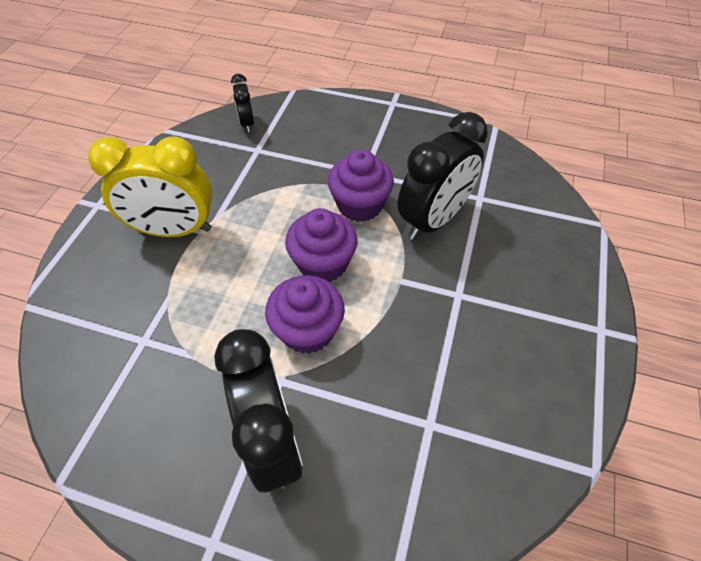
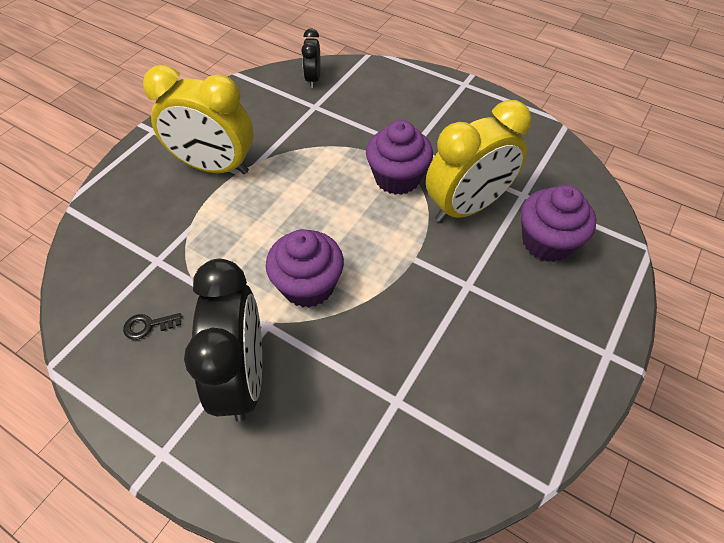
camera: 15 degrees right, 0 degrees up
purple cupcake [285,208,358,282] -> purple cupcake moved to [521,185,596,262]
black clock [398,112,488,240] -> yellow clock [426,100,532,222]
none -> black key [123,313,182,340]

